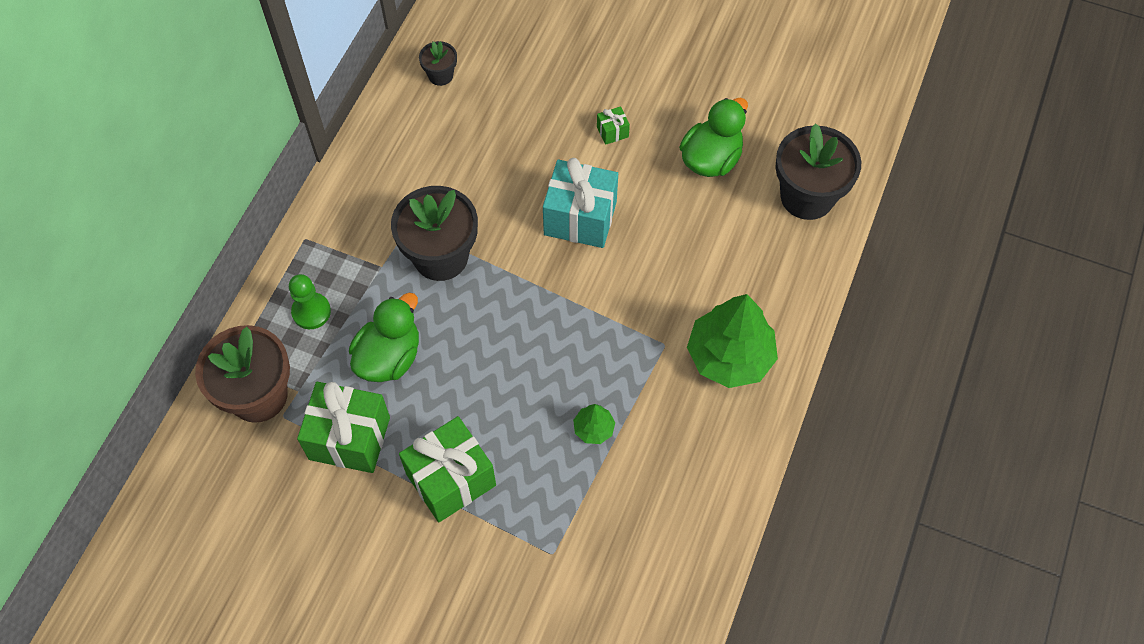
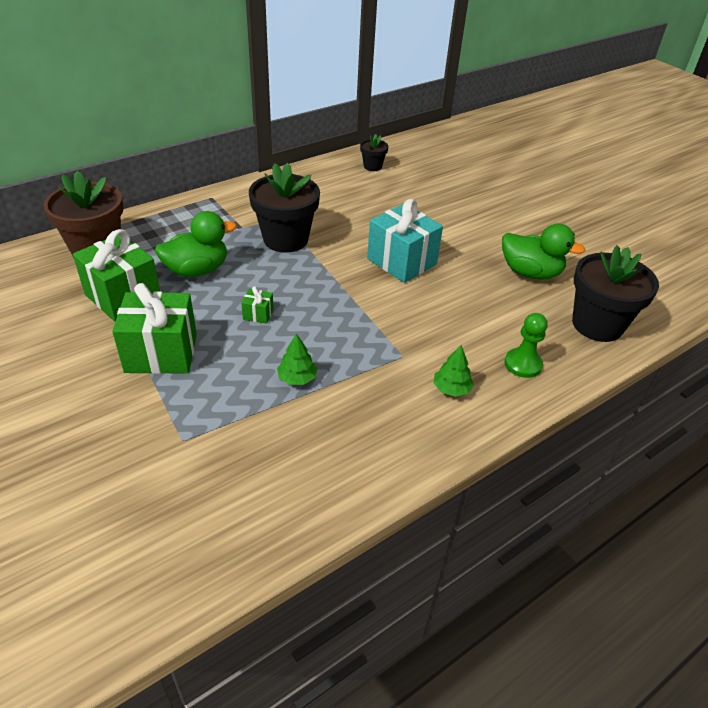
camera: 30 degrees right, 20 degrees down
green pawn [289,274,331,329] -> green pawn moved to [505,313,548,378]
green gift [597,106,630,145] -> green gift moved to [241,286,274,324]
green duck [679,98,748,177] -> green duck turned 45 degrees clockwise [502,223,585,280]
green tree [687,294,778,388] -> green tree [433,345,474,397], size x0.46

